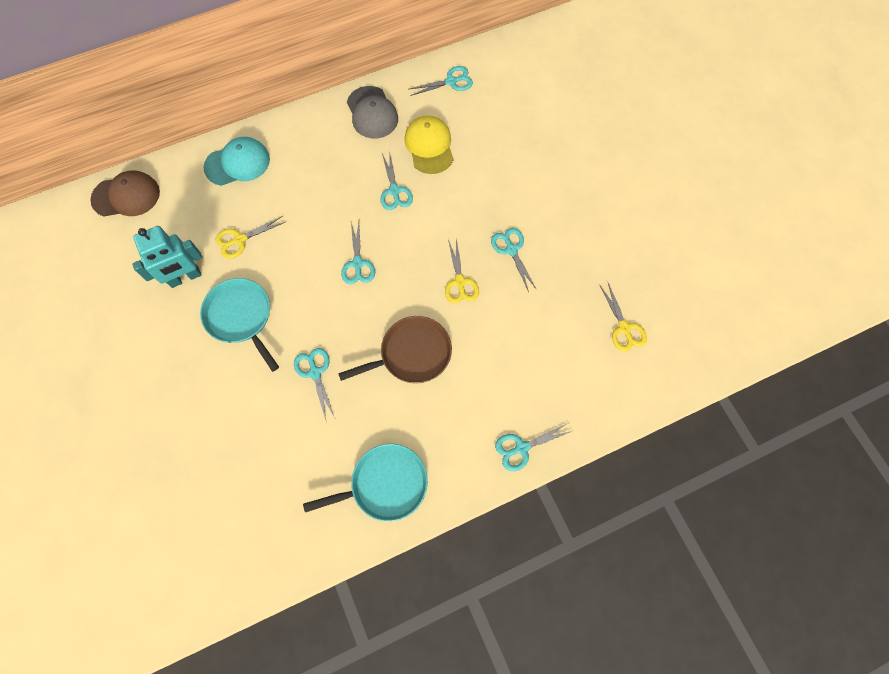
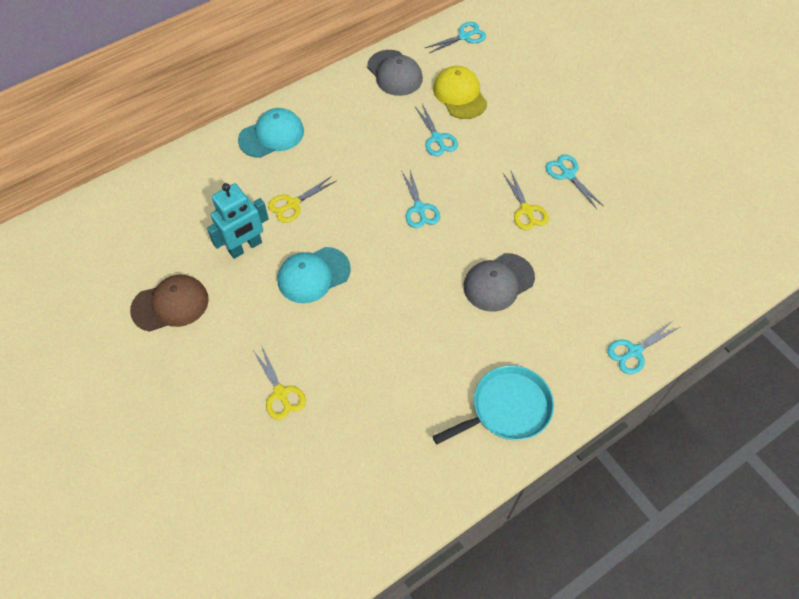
camera: 10 degrees left, 10 degrees down
brown cap [90,170,160,217] -> brown cap moved to [130,275,209,332]
turquoise pan [200,278,279,372] -> turquoise cap [278,247,351,303]
turquoise scissors [294,348,335,420] -> none
brown pan [338,316,452,383] -> grey cap [464,253,535,312]
yellow scissors [600,283,647,352] -> yellow scissors moved to [254,345,306,420]

